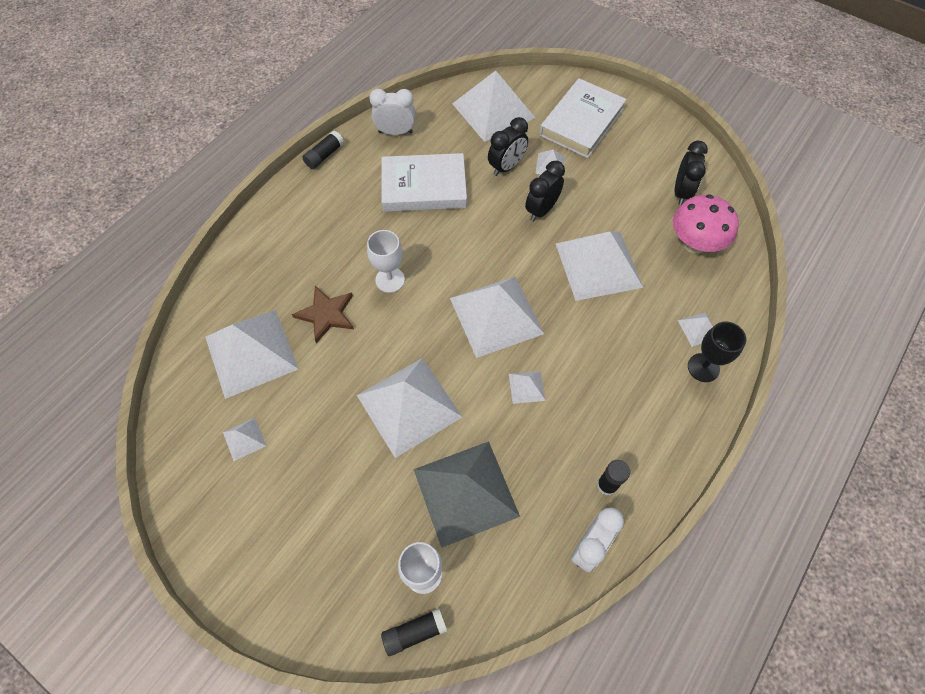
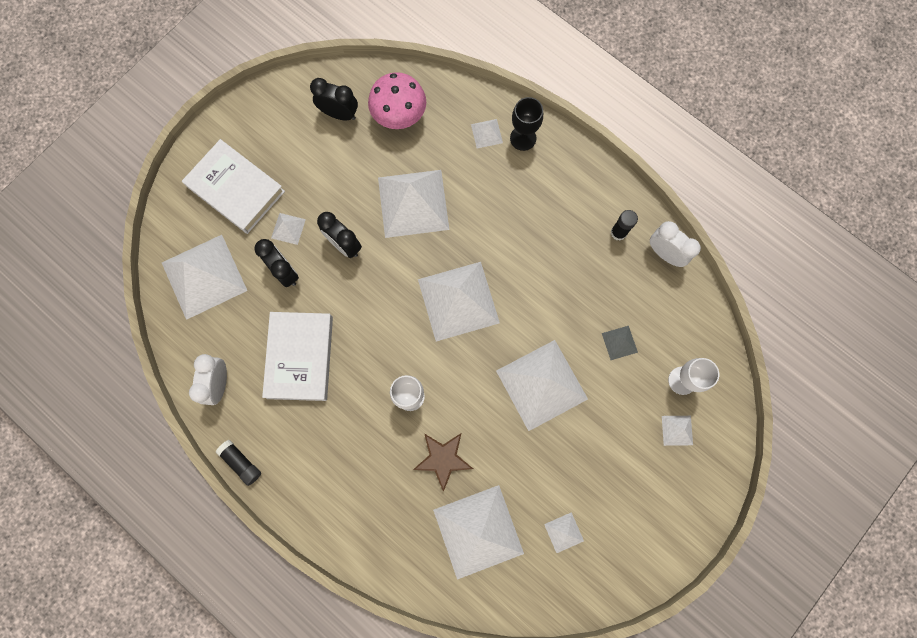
camera: 85 degrees left, 15 degrees up
black glue stick [381,609,447,656] -> none
grey pyramid [414,441,520,548] -> grey pyramid [602,326,638,360], size x0.43
white pyramid [509,371,546,404] -> white pyramid moved to [662,416,693,446]

